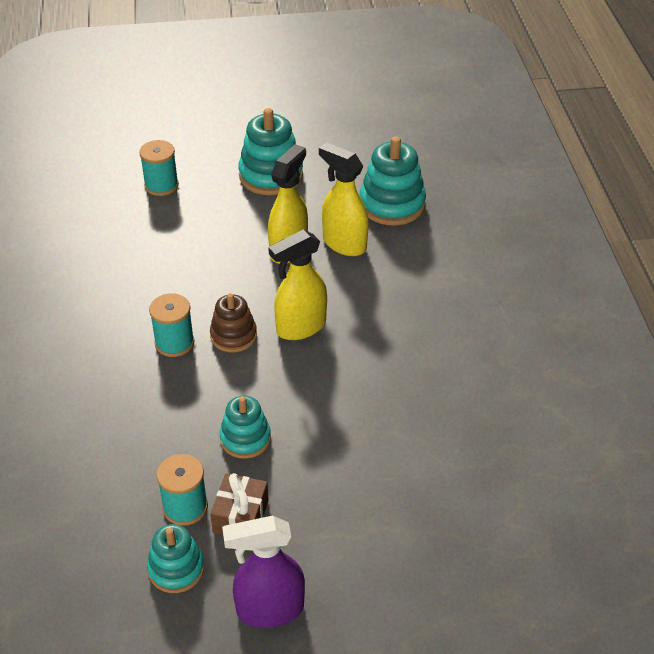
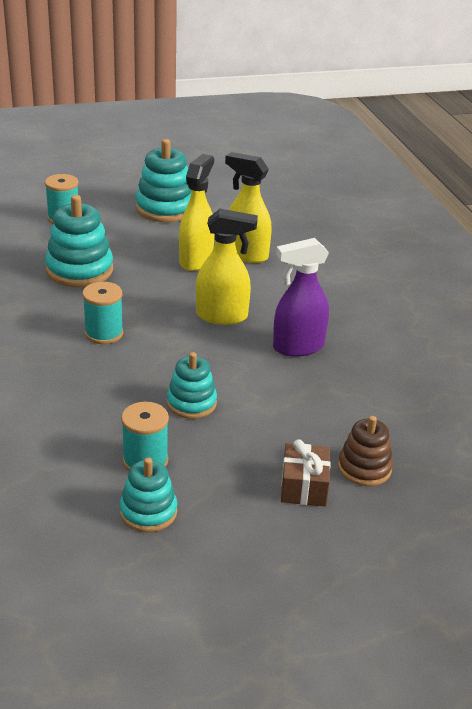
camera: 10 degrees left, 10 degrees down
brown stacking toy [210,293,257,352] -> brown stacking toy moved to [338,416,393,486]
brown gift [210,473,269,535] -> brown gift moved to [281,439,331,506]
purple spray bottle [222,516,305,628] -> purple spray bottle moved to [273,238,329,357]
yellow spray bottle [268,229,327,340] -> yellow spray bottle turned 135 degrees counterclockwise [196,209,258,325]
turquoise stacking toy [360,136,426,225] -> turquoise stacking toy moved to [45,195,113,287]

